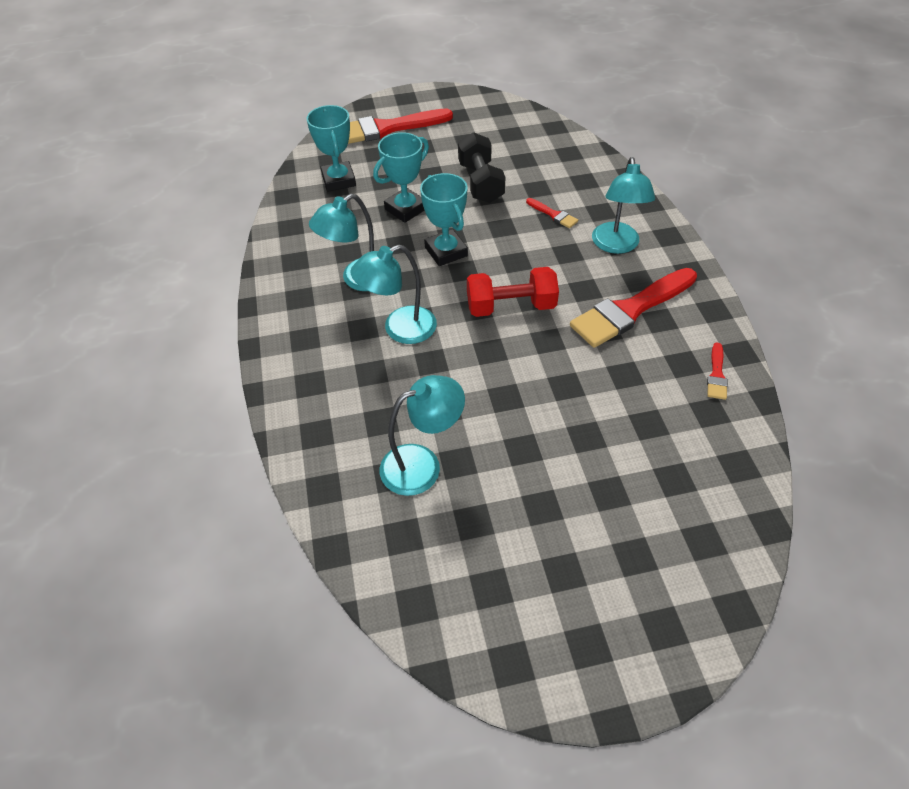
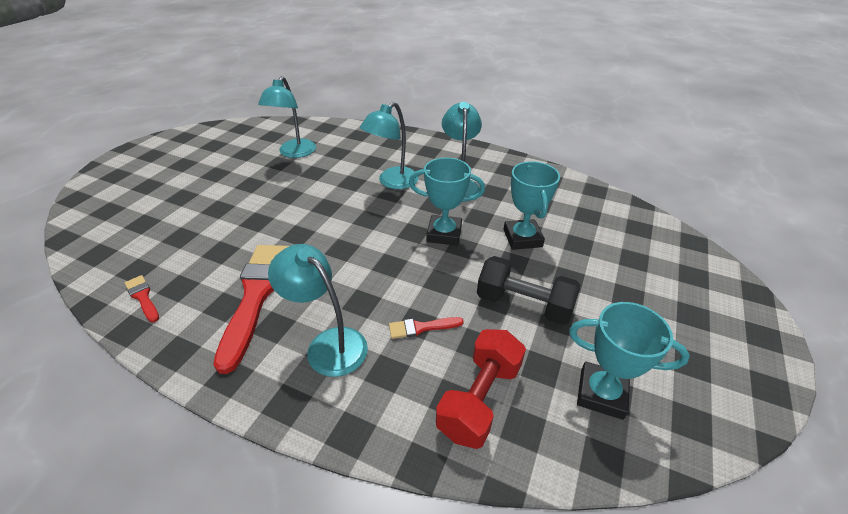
camera: 125 degrees right, 10 degrees down
turquoise trophy [307,105,356,192] -> turquoise trophy moved to [569,302,690,420]
red brush [348,108,453,144] -> none
turquoise lamp [350,245,437,344] -> turquoise lamp turned 150 degrees counterclockwise [360,102,419,189]
red dumbbell [467,267,559,317] -> red dumbbell moved to [436,329,526,449]

